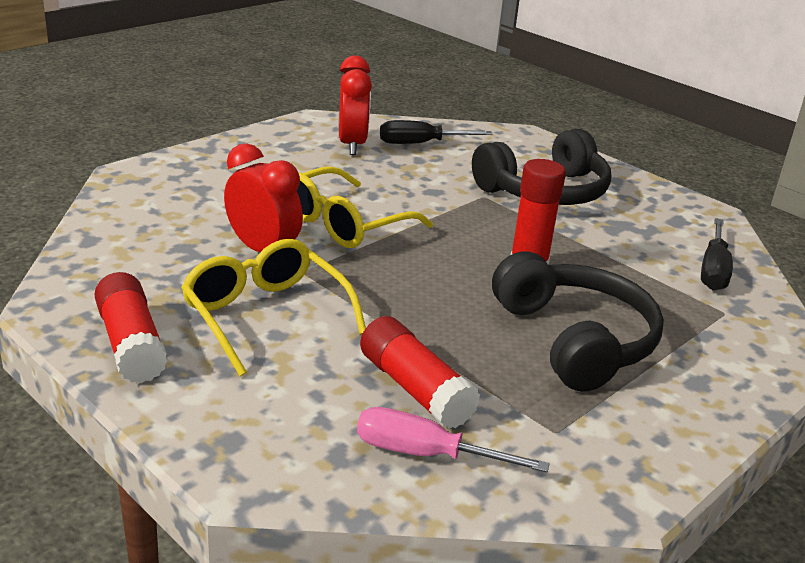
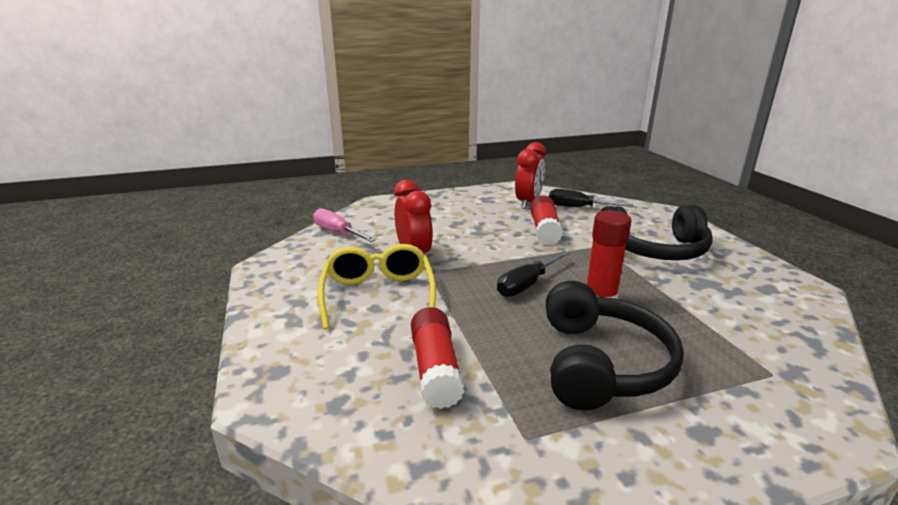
camera: 30 degrees right, 5 degrees down
red glue stick [95,272,168,383] -> red glue stick moved to [530,196,563,245]
yellow glasses [297,166,433,248] -> none
pink screwdriver [357,407,550,472] -> pink screwdriver moved to [313,208,376,242]
black screwdriver [701,218,733,291] -> black screwdriver moved to [497,251,570,297]

